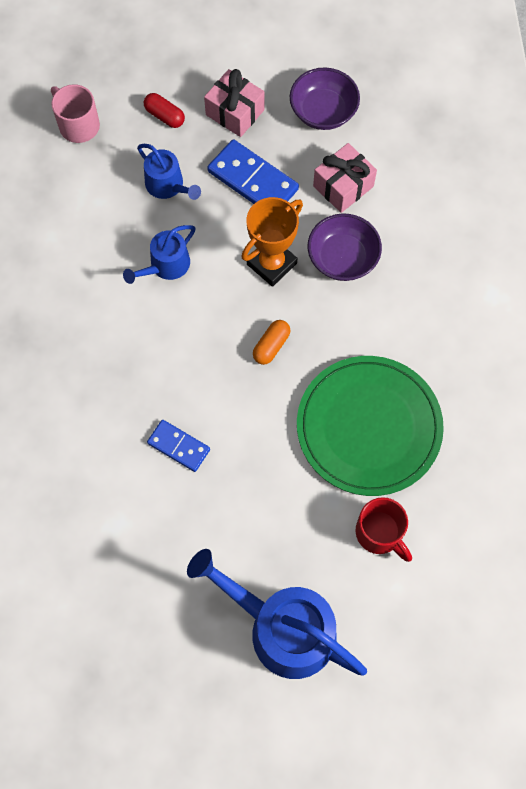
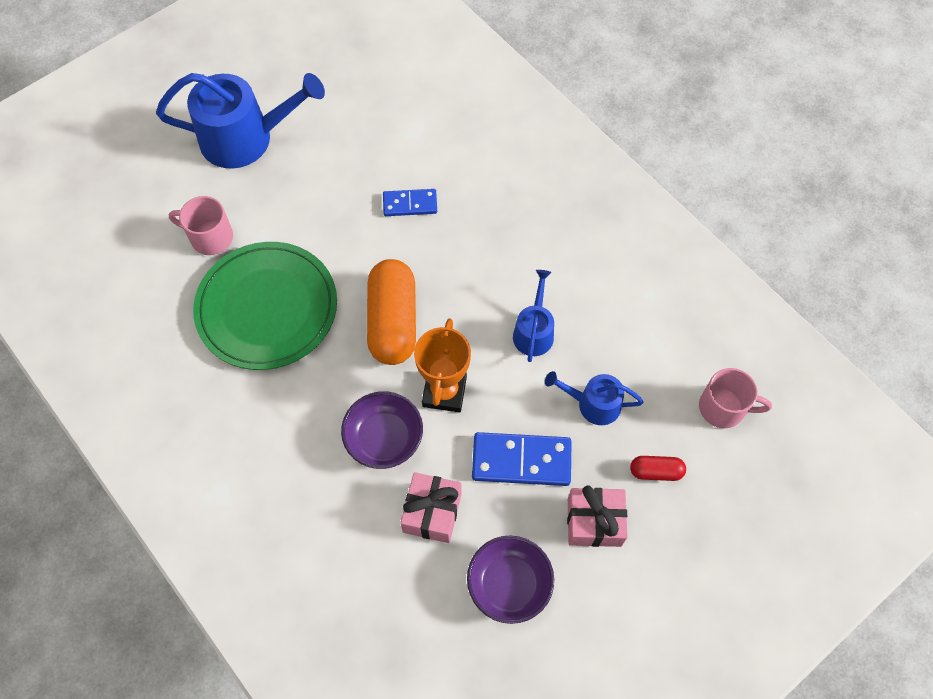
camera: 145 degrees right, 5 degrees down
orange capsule [253,320,291,365] -> orange capsule [367,259,416,365], size x2.15
red mug [356,497,412,562] -> pink mug [169,196,233,255]

